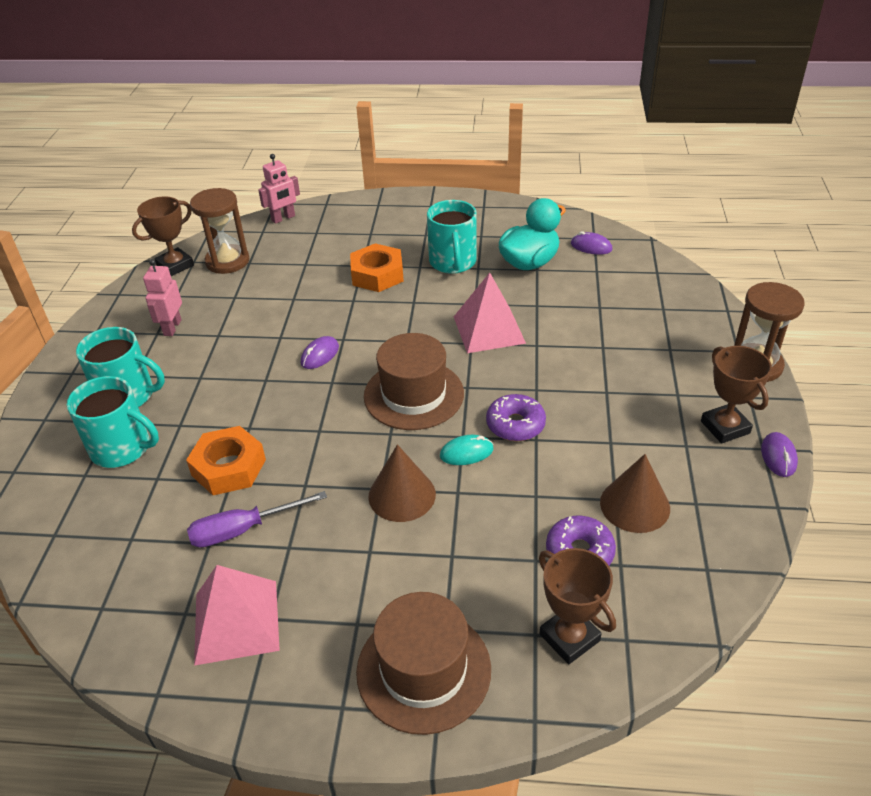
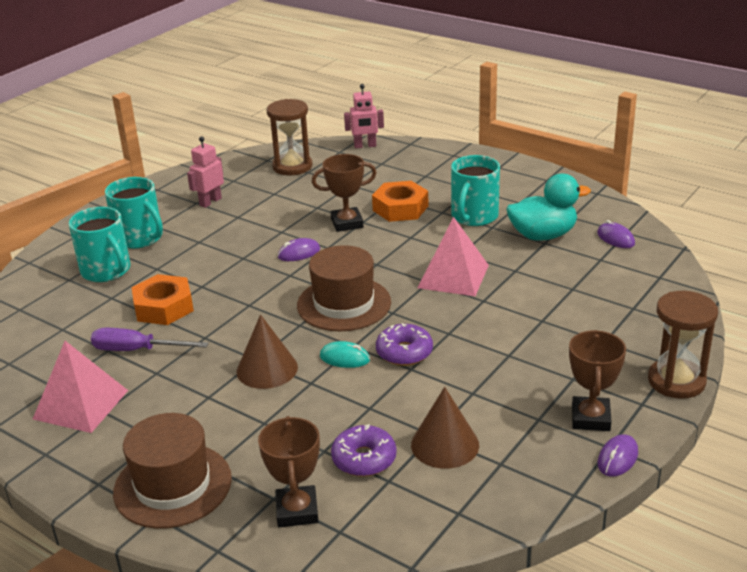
camera: 30 degrees right, 10 degrees down
brown trophy [132,197,194,276] -> brown trophy moved to [312,154,376,232]

